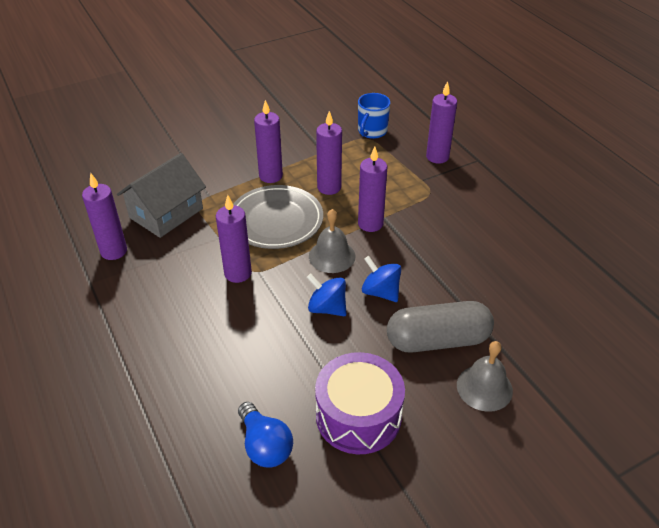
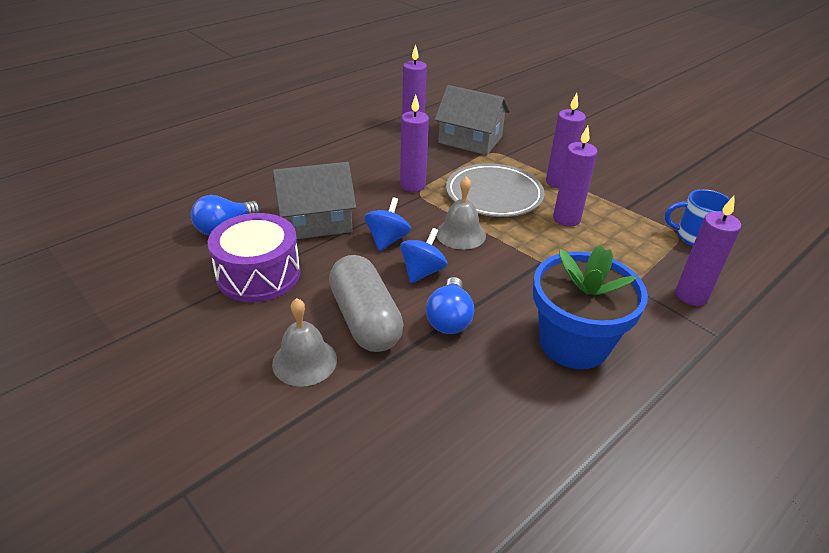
camera: 75 degrees right, 5 degrees down
purple candle [358,146,387,232] -> none
none -> grey house [273,162,356,239]
none -> blue light bulb [426,277,474,334]
none -> blue flower pot [533,245,648,369]

